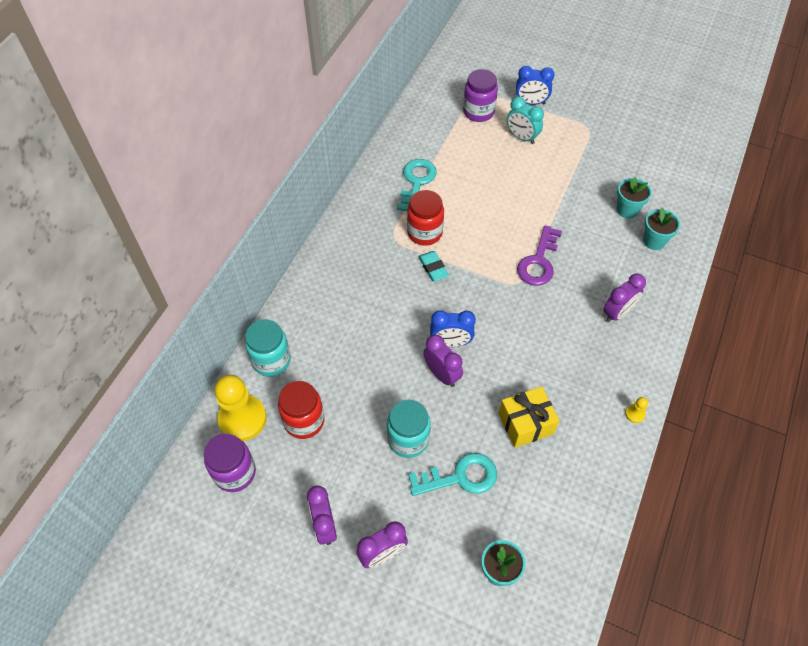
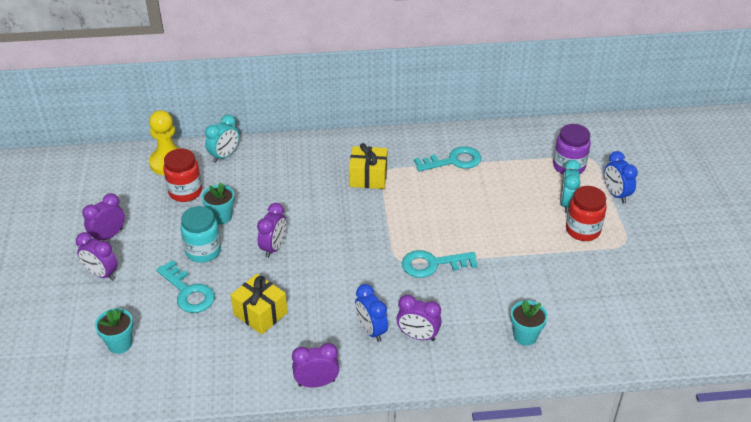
camera: 60 degrees right, 15 degrees down
purple jar [204,434,256,492] -> none
turquoise jar [245,319,291,377] -> turquoise clock [205,115,239,163]
red jar [407,190,444,246] -> red jar moved to [566,186,607,241]
turquoise eraser [418,251,449,281] -> none
blue clock [430,310,476,347] -> blue clock moved to [355,284,388,342]
purple key [517,225,562,286] -> turquoise key [402,250,478,278]
turquoise flower pot [617,177,652,219] -> turquoise flower pot moved to [202,183,235,224]
yellow pawn [625,397,648,423] -> purple clock [292,343,339,388]
none -> yellow gift [349,143,387,189]

